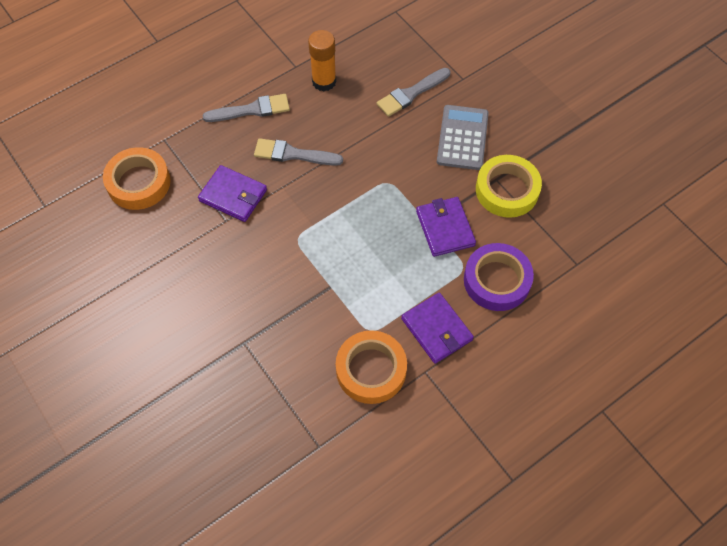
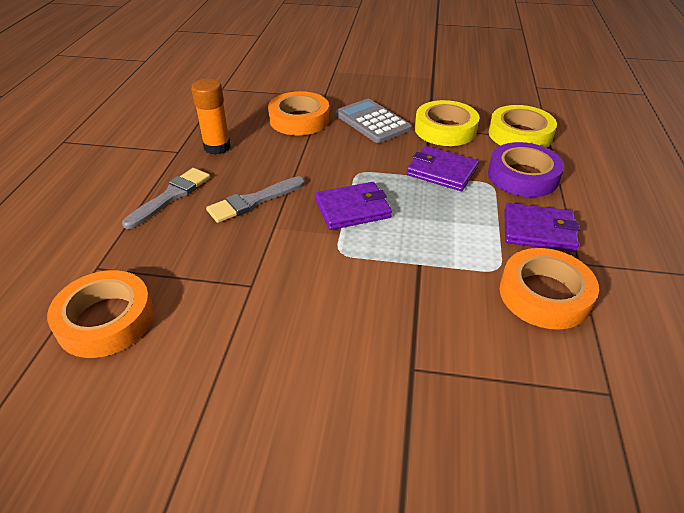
camera: 45 degrees left, 20 degrees down
purple wallet [198,165,267,222] -> purple wallet moved to [315,182,392,230]
grey brush [377,68,450,117] -> orange tape [268,91,329,135]
none -> yellow tape [489,105,557,148]

